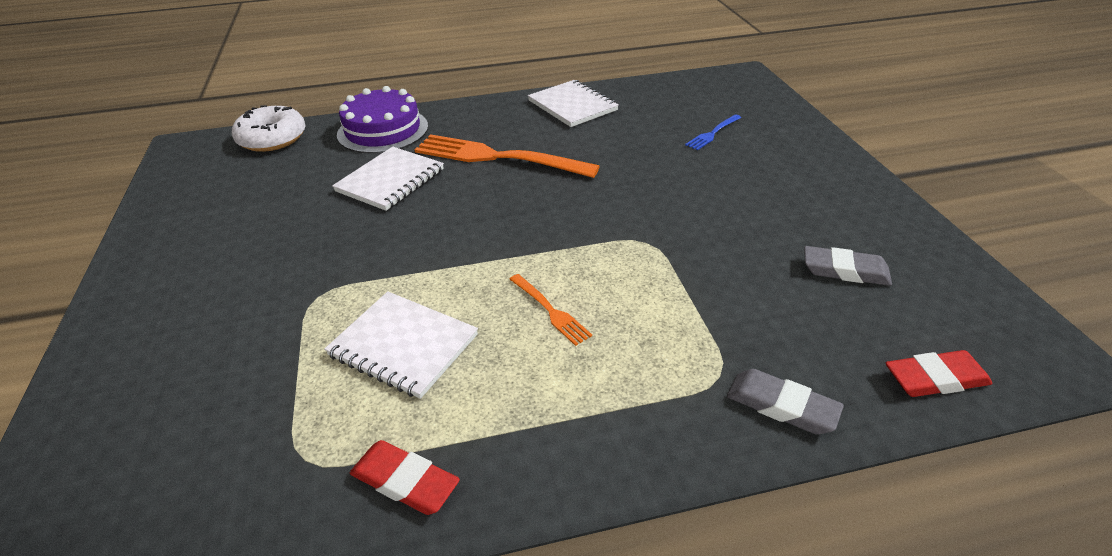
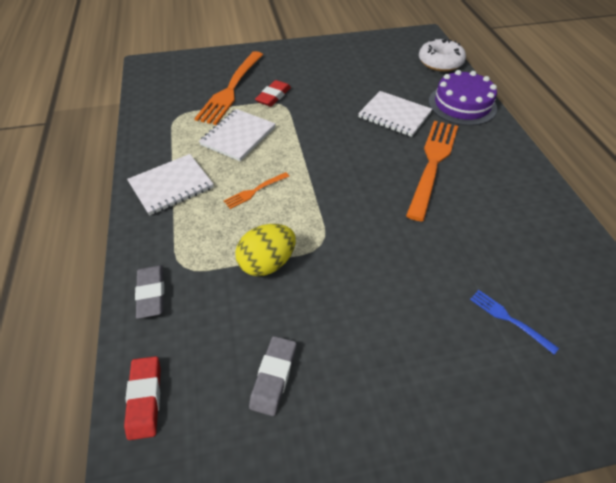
camera: 90 degrees right, 10 degrees up
red eraser [350,440,460,515] -> red eraser moved to [255,80,291,107]
white notebook [528,80,619,127] -> white notebook moved to [127,154,214,216]
grey eraser [727,369,844,435] -> grey eraser turned 45 degrees counterclockwise [135,265,164,319]
none -> orange fork [194,51,263,125]
none -> yellow egg [235,224,296,276]

